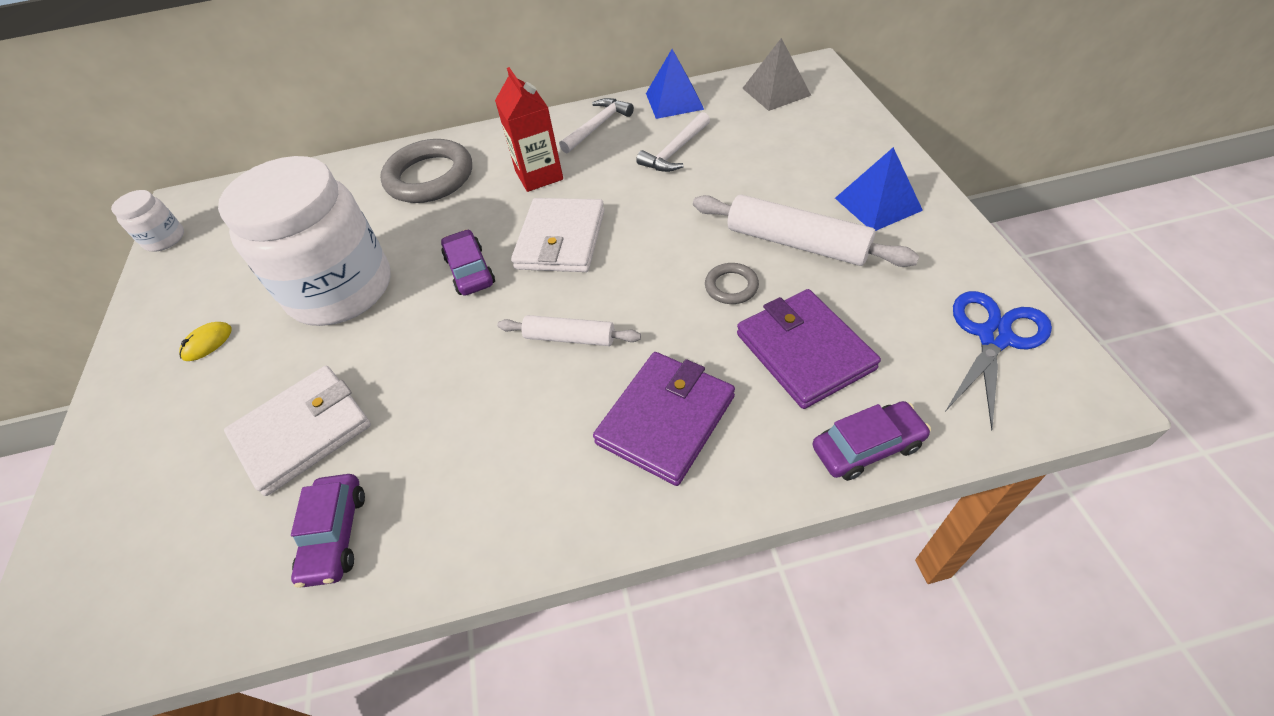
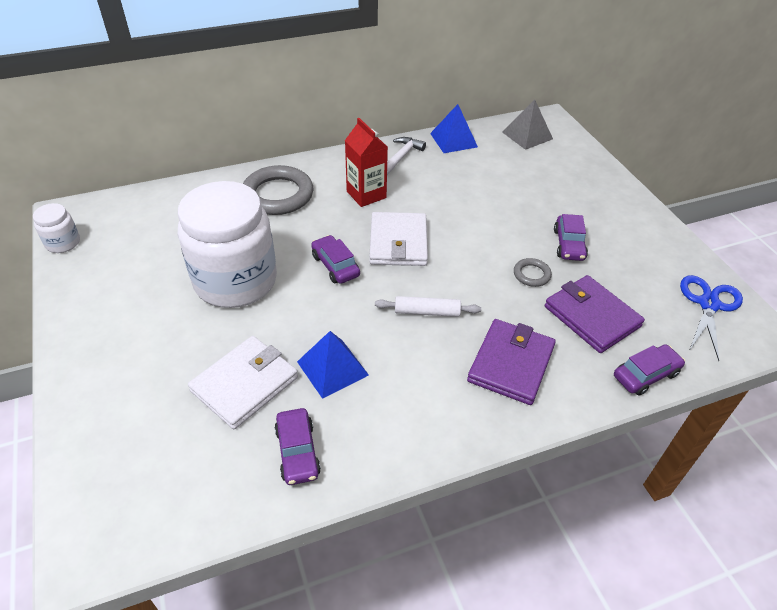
camera: 15 degrees left, 5 degrees down
yellow mouse [179,322,232,361] -> none
white hammer [636,112,710,172] -> none
white rolling pin [693,195,919,267] -> purple car [554,214,588,261]
blue pyramid [835,147,923,231] -> blue pyramid moved to [297,331,369,399]

